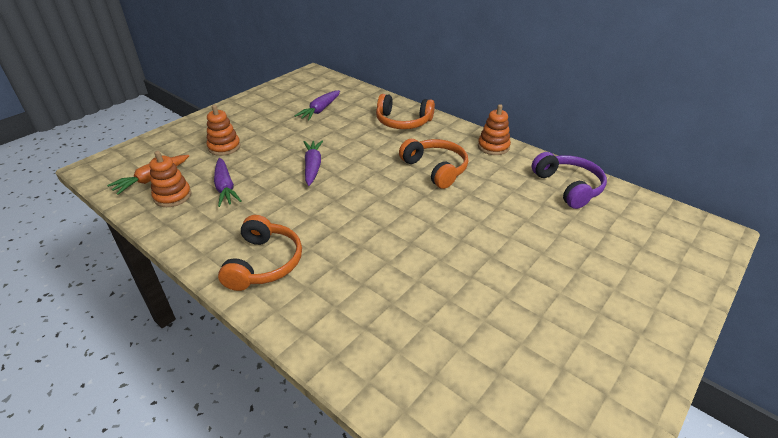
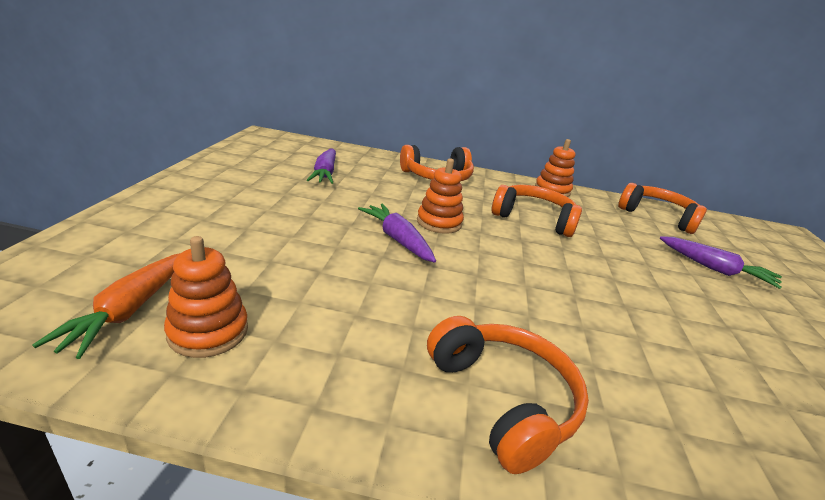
camera: 35 degrees left, 10 degrees down
orange stacking toy [207,105,240,156] -> orange stacking toy moved to [417,159,464,234]
purple carrot [214,158,241,207] -> purple carrot moved to [660,236,782,289]
purple headphones [532,152,607,209] -> orange headphones [618,183,707,234]

